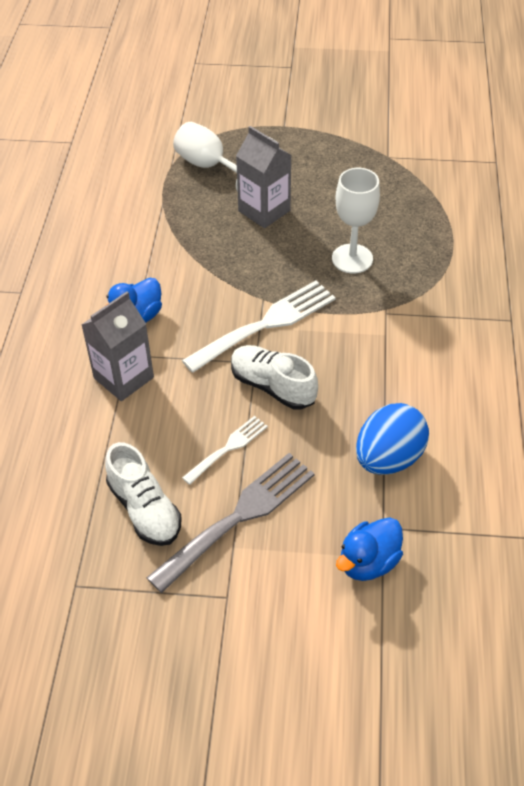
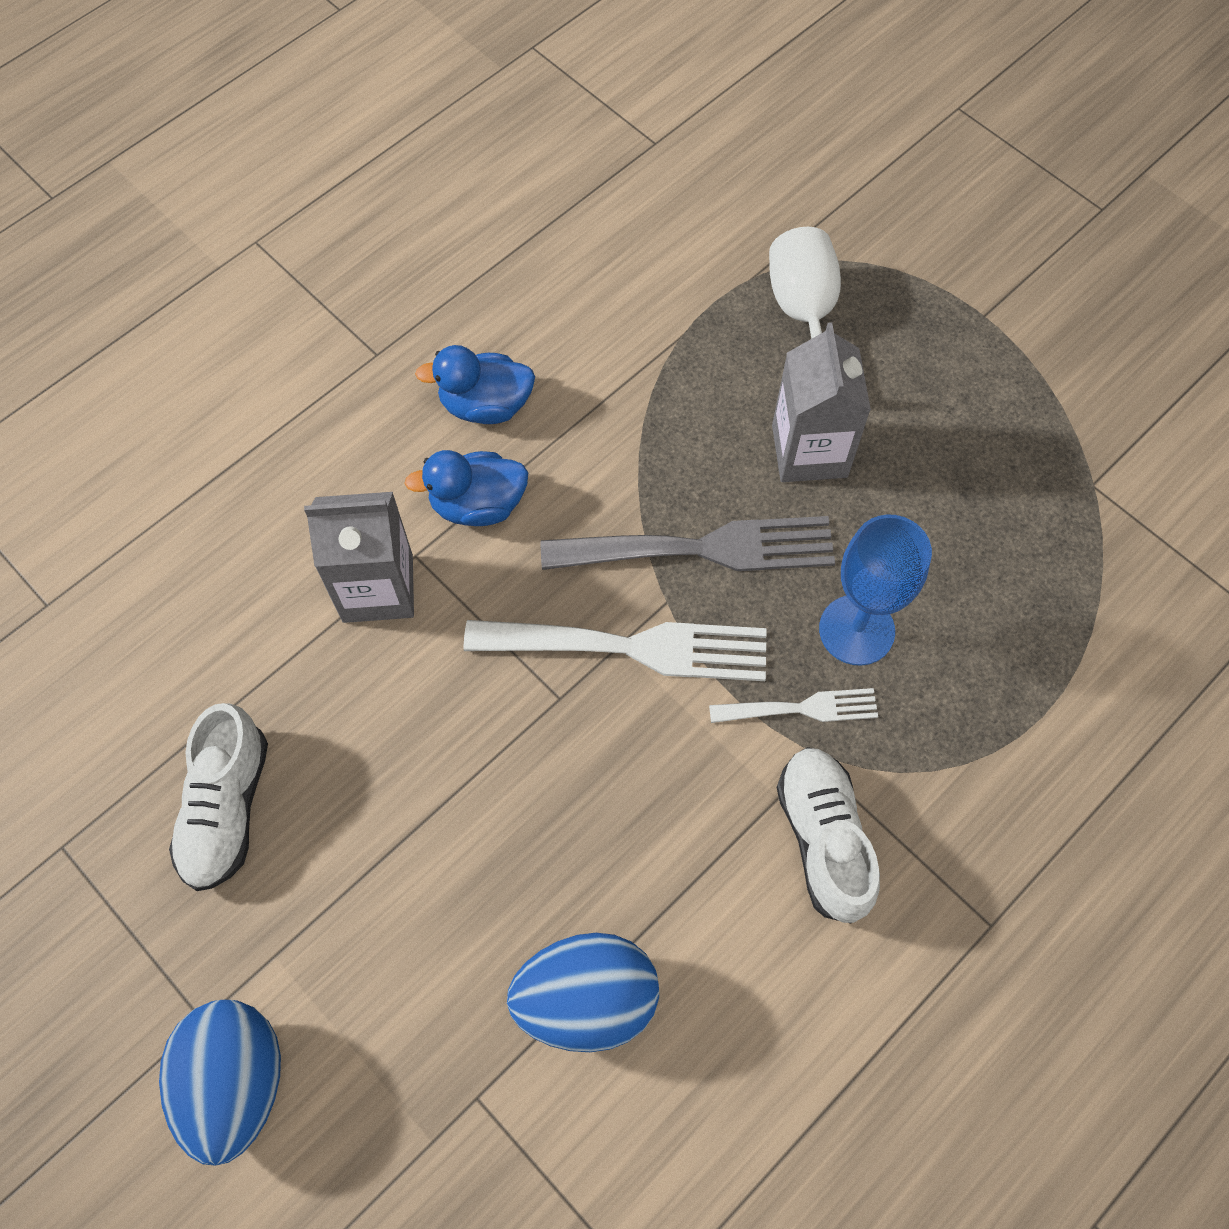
camera: 40 degrees right, 15 degrees up
grey fork [147,453,315,593] -> grey fork moved to [541,516,835,571]
white fork [182,416,268,485] -> white fork moved to [709,688,878,723]
white shoe [231,345,318,410] -> white shoe moved to [776,747,880,924]
white goblet [332,168,380,273] -> blue goblet [819,514,932,666]
blue duck [336,517,403,581] -> blue duck moved to [415,345,535,424]
none -> blue egg [159,1000,281,1166]

